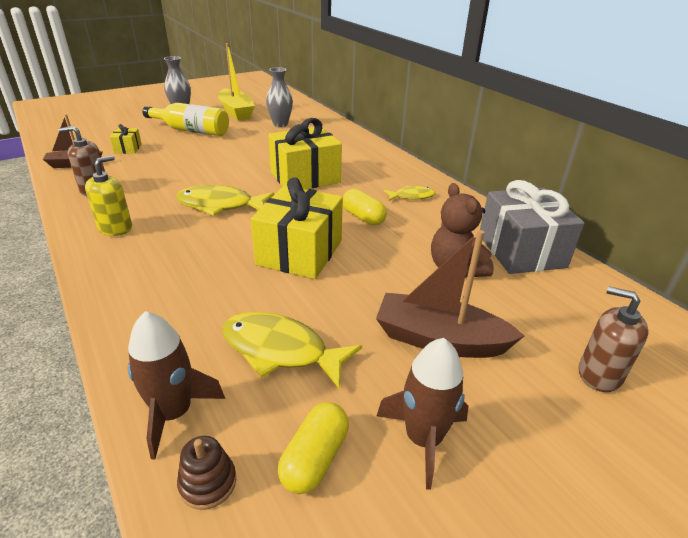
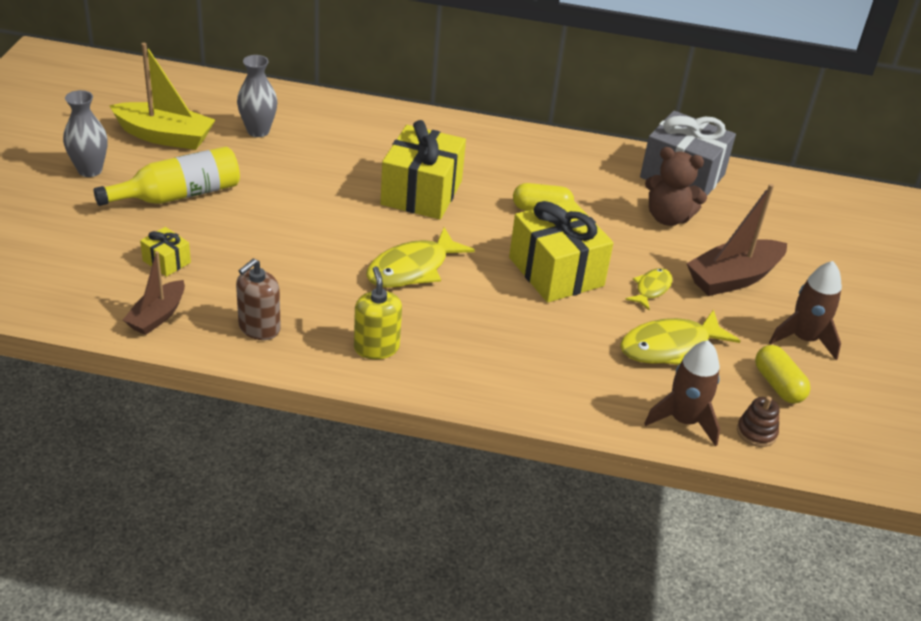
camera: 50 degrees left, 5 degrees up
yellow fish [384,186,435,201] -> yellow fish moved to [625,268,672,310]
brown soap dispenser [579,286,648,392] -> none

